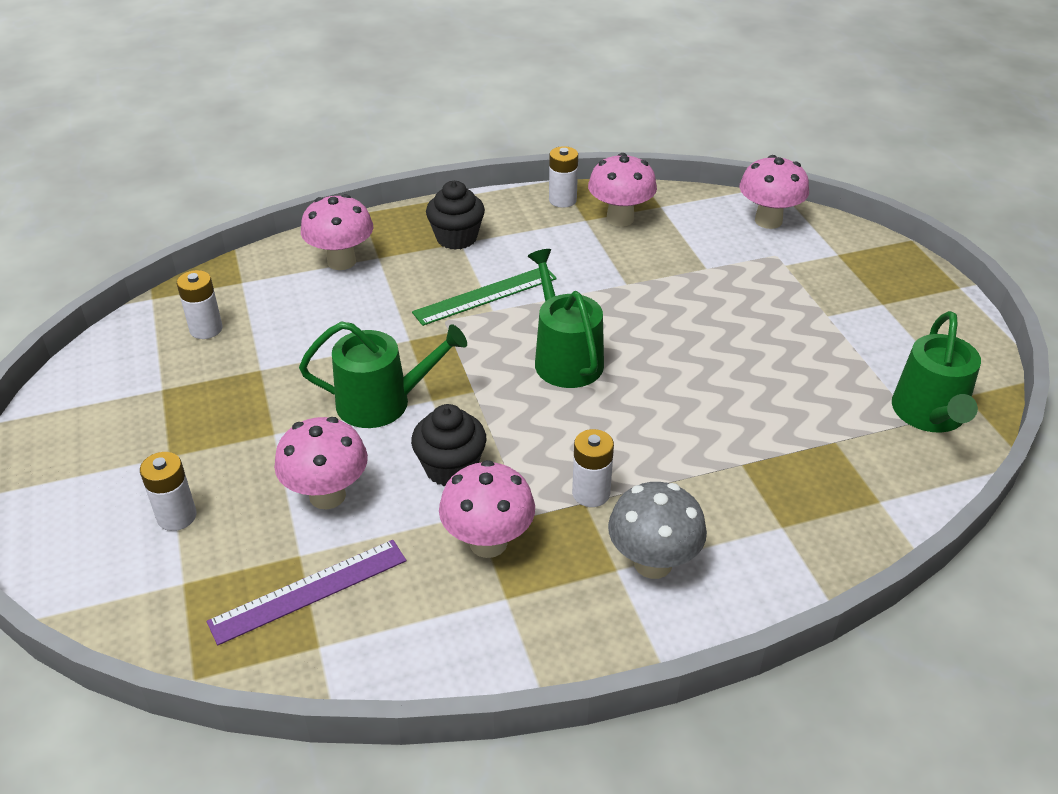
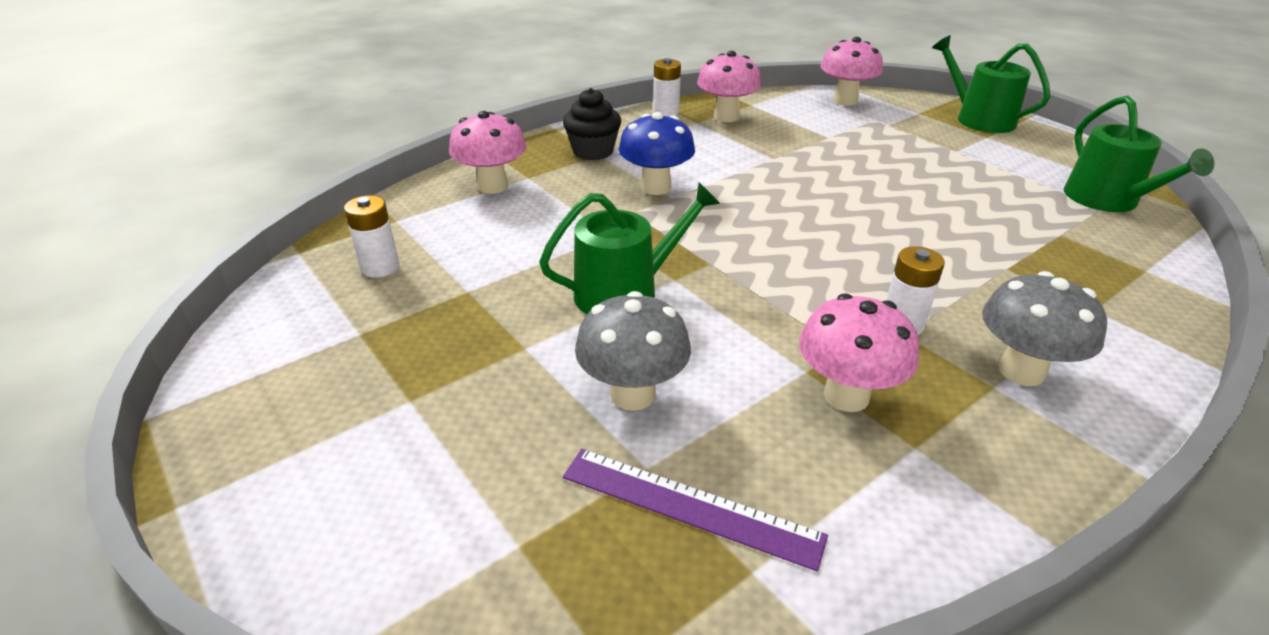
camera: 20 degrees left, 5 degrees down
white battery [140,452,197,531] -> none
purple ruler [207,540,406,645] -> purple ruler turned 75 degrees clockwise [563,449,828,572]
pink mushroom [274,417,368,510] -> grey mushroom [575,291,691,411]
black cupcake [411,404,487,486] -> none
green ruler [412,268,557,326] -> blue mushroom [618,112,695,195]
green watering can [528,249,604,388] -> green watering can moved to [932,35,1051,133]

